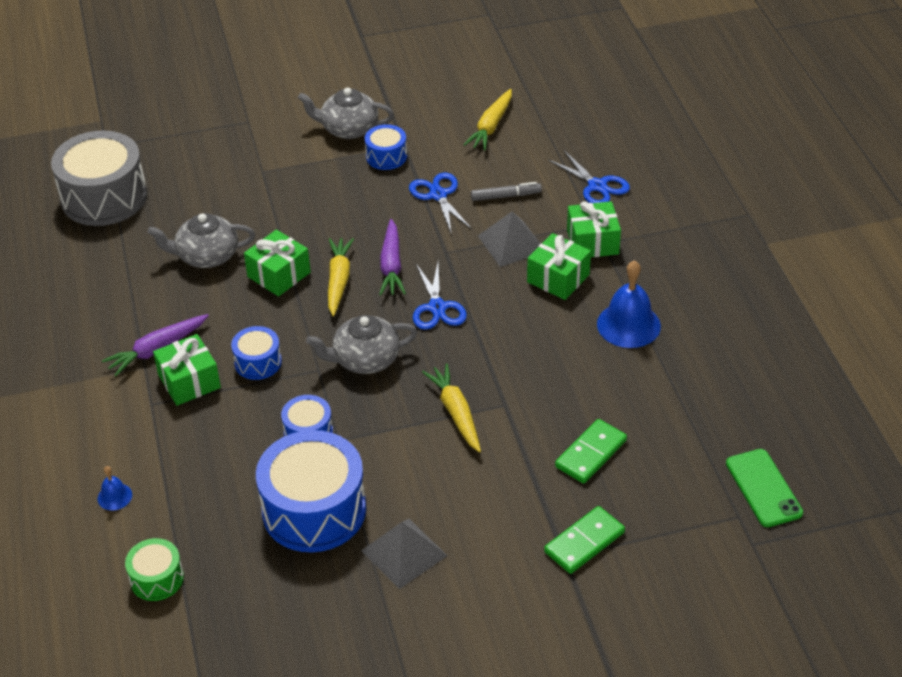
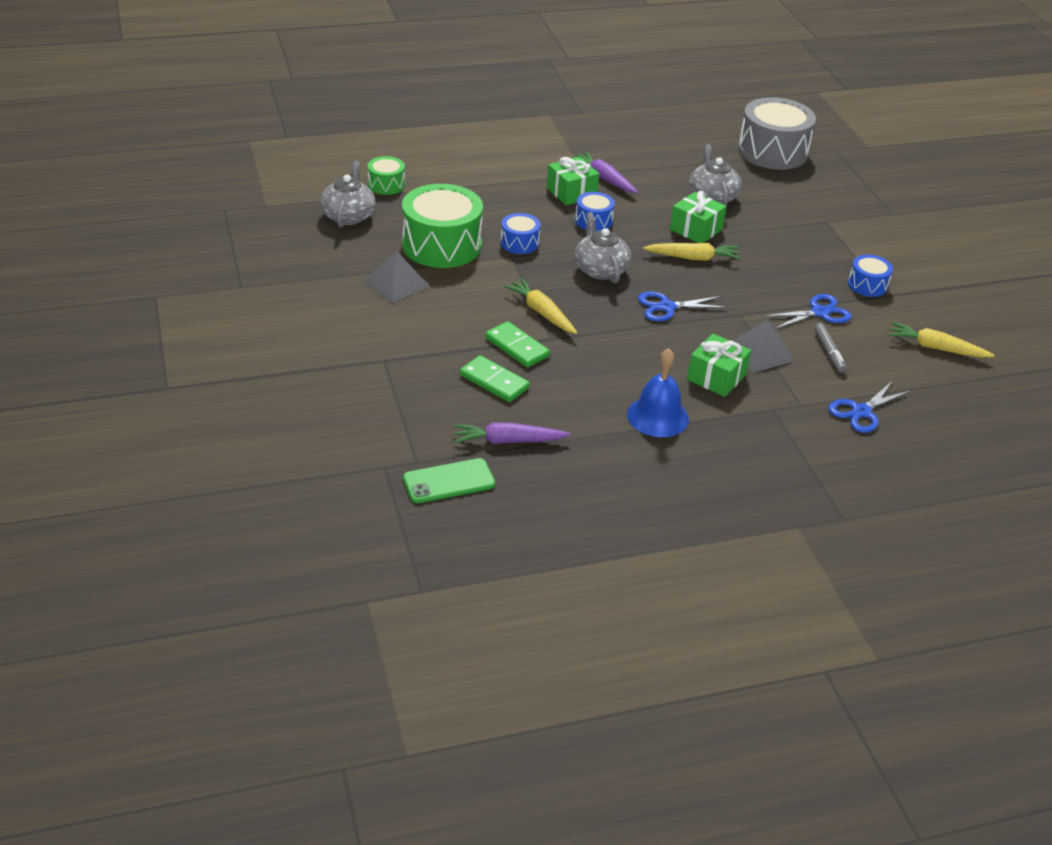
camera: 85 degrees right, 5 degrees down
blue bell [98,466,132,511] -> none
blue drum [256,430,366,552] -> green drum [402,184,483,268]
grey teapot [298,88,394,139] -> grey teapot moved to [320,160,376,228]
purple carrot [379,219,406,296] -> purple carrot moved to [453,423,570,444]
yellow carrot [422,363,481,453] -> yellow carrot turned 105 degrees counterclockwise [503,278,577,334]
green domino [544,506,625,574] -> green domino moved to [485,321,550,368]
green gift [567,201,621,257] -> none

